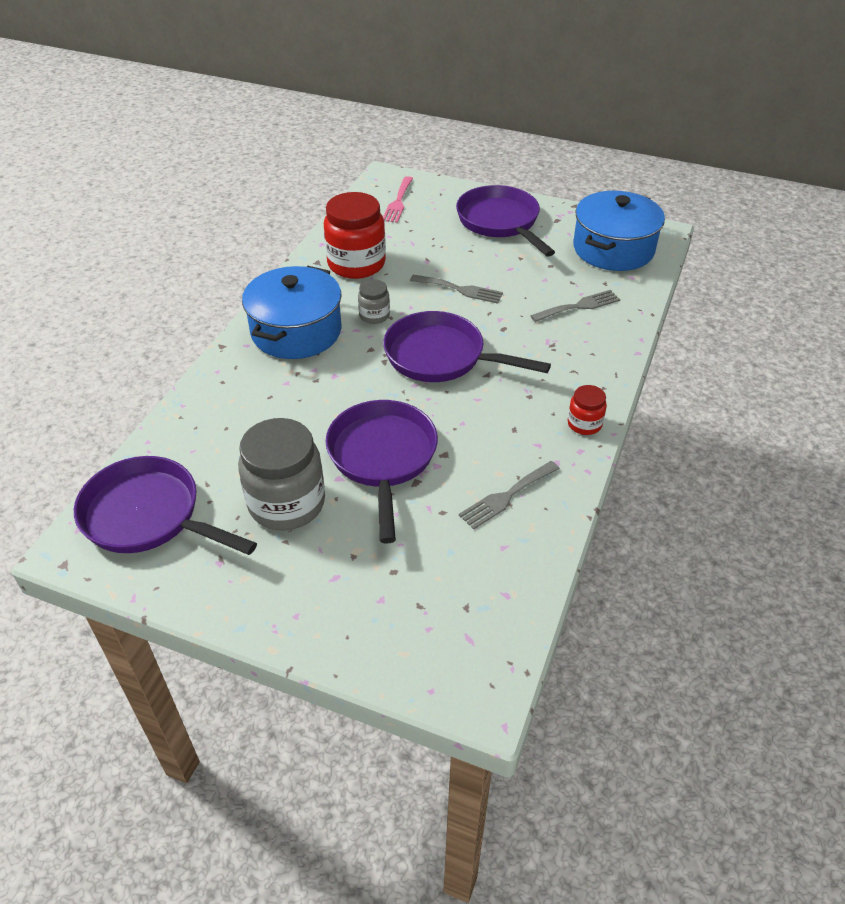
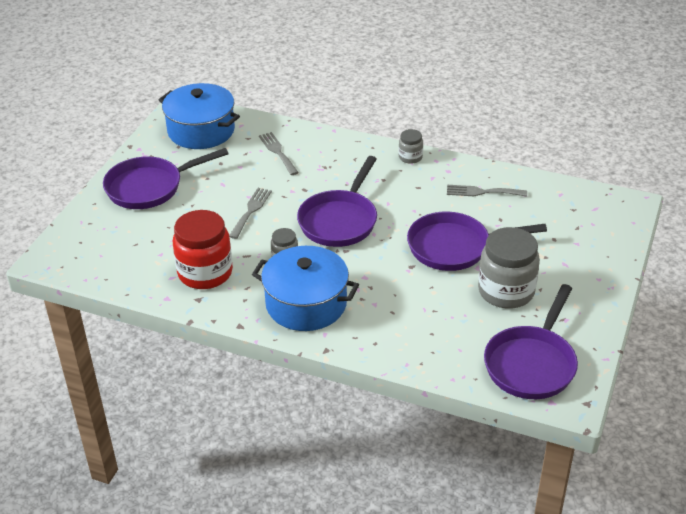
camera: 90 degrees left, 5 degrees down
pink fork [383,176,413,223] -> none
grey fork [459,461,560,530] -> grey fork turned 135 degrees clockwise [447,185,527,197]
red jar [568,385,607,435] -> grey jar [399,129,423,164]

